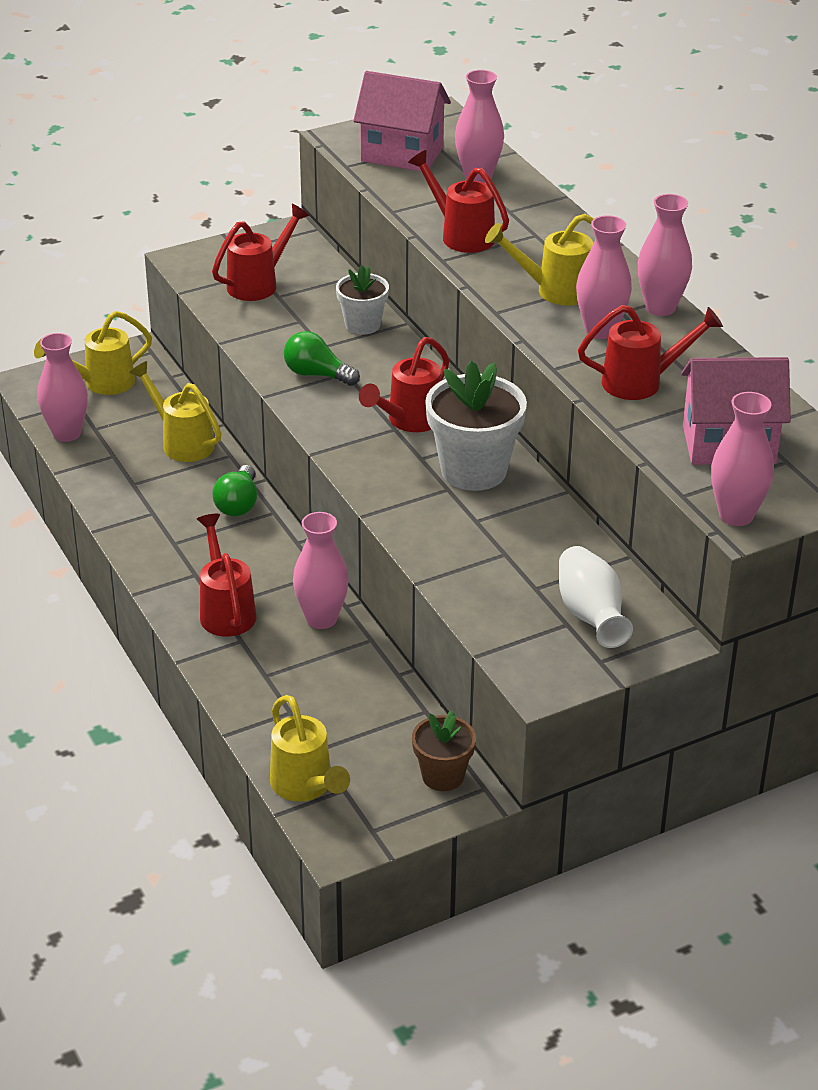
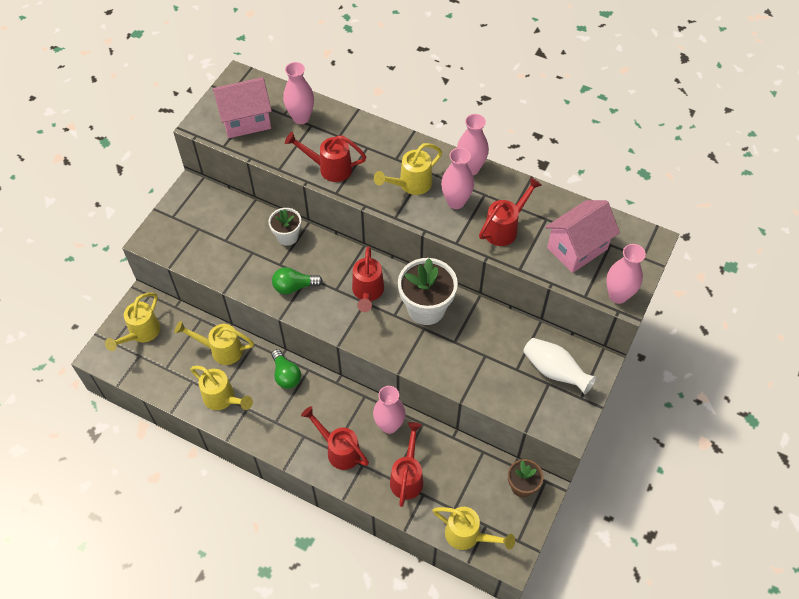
camera: 35 degrees left, 20 degrees up
pink vase [37,333,88,442] -> none
red watering can [212,204,310,301] -> red watering can moved to [390,422,423,507]
none -> yellow watering can [190,366,253,410]

